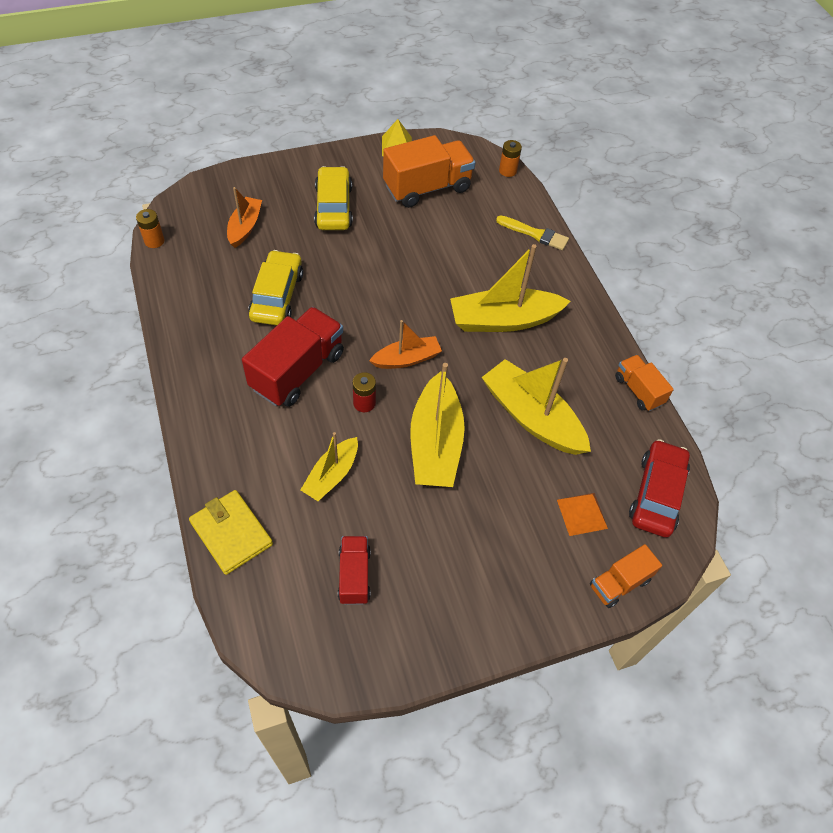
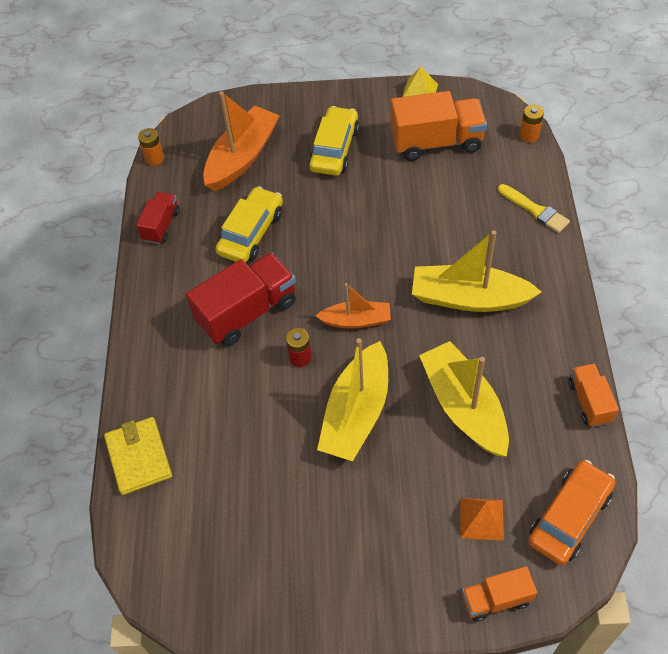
camera: 25 degrees right, 0 degrees up
orange boat [227,187,262,248] -> orange boat [203,91,280,191], size x1.70
yellow boat [301,432,358,501] -> none
red truck [338,536,371,605] -> red truck moved to [136,192,180,244]
red car [629,439,690,538] -> orange car [528,460,615,565]

